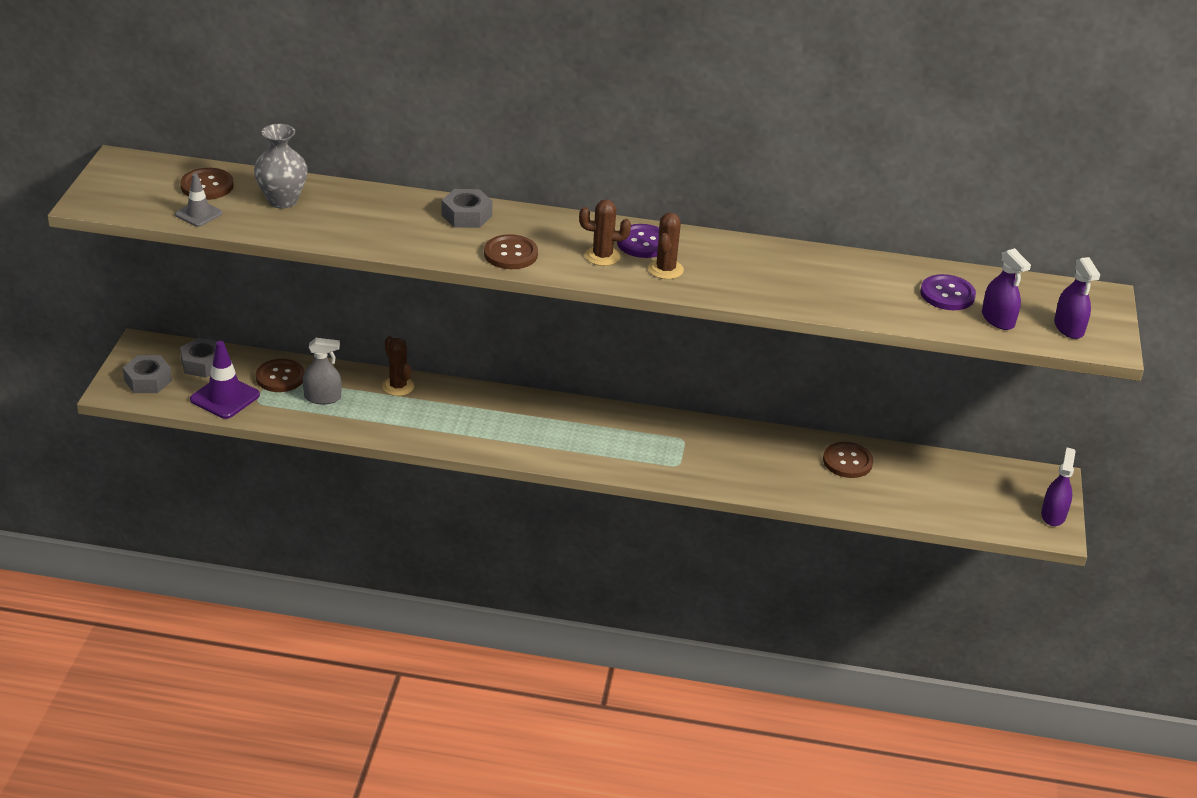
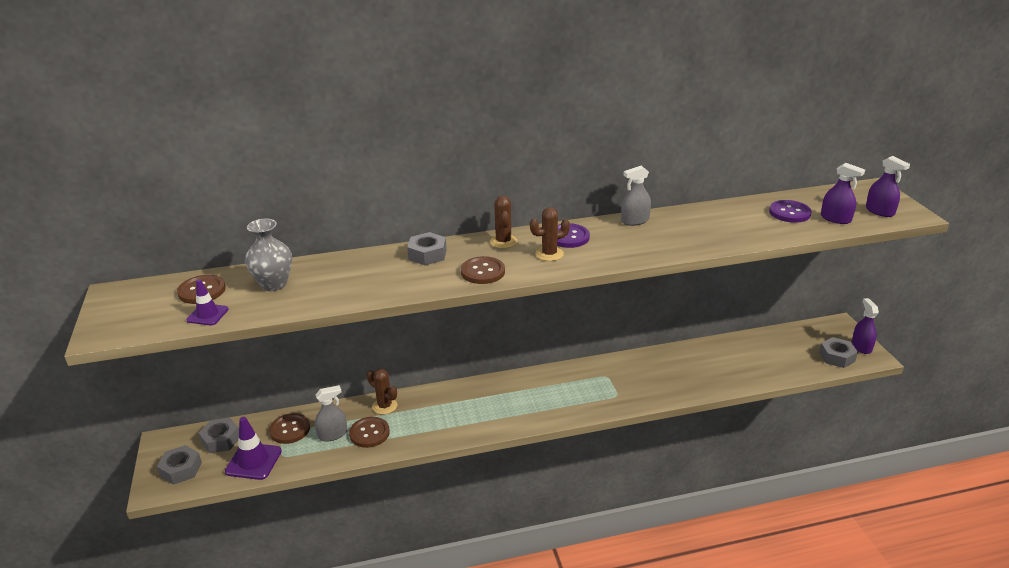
camera: 20 degrees left, 5 degrees down
grey traffic cone [175,173,222,227] -> purple traffic cone [186,279,229,325]
brown cactus [648,213,684,279] -> brown cactus moved to [490,196,517,248]
brown button [823,442,873,478] -> brown button moved to [349,417,390,448]
none -> grey spray bottle [621,166,651,226]
none -> grey nut [819,337,858,368]

